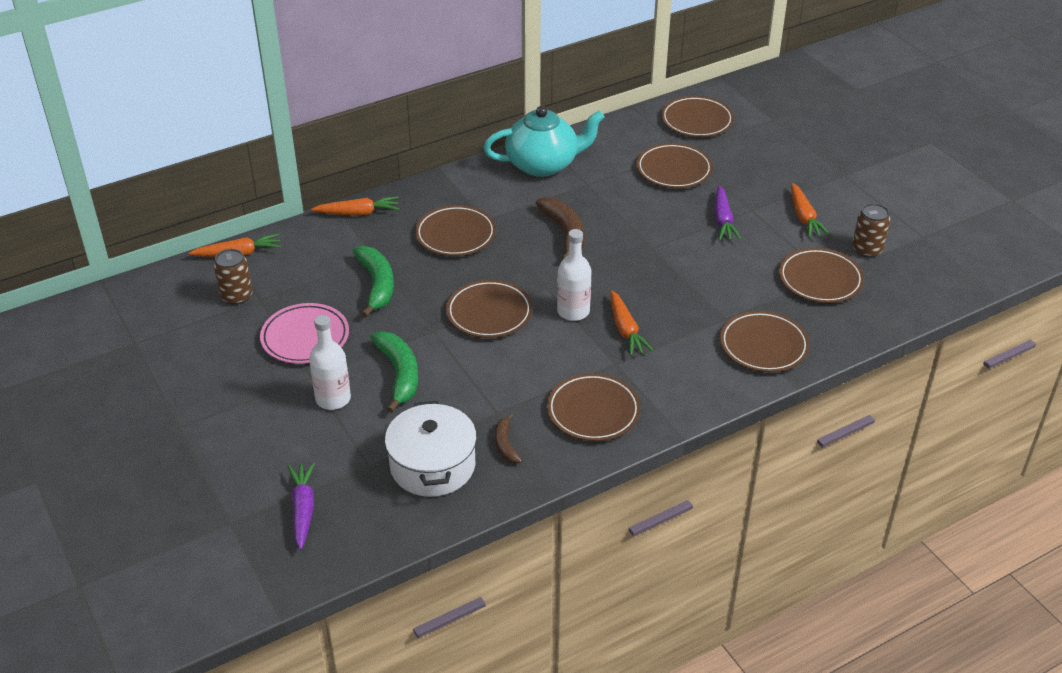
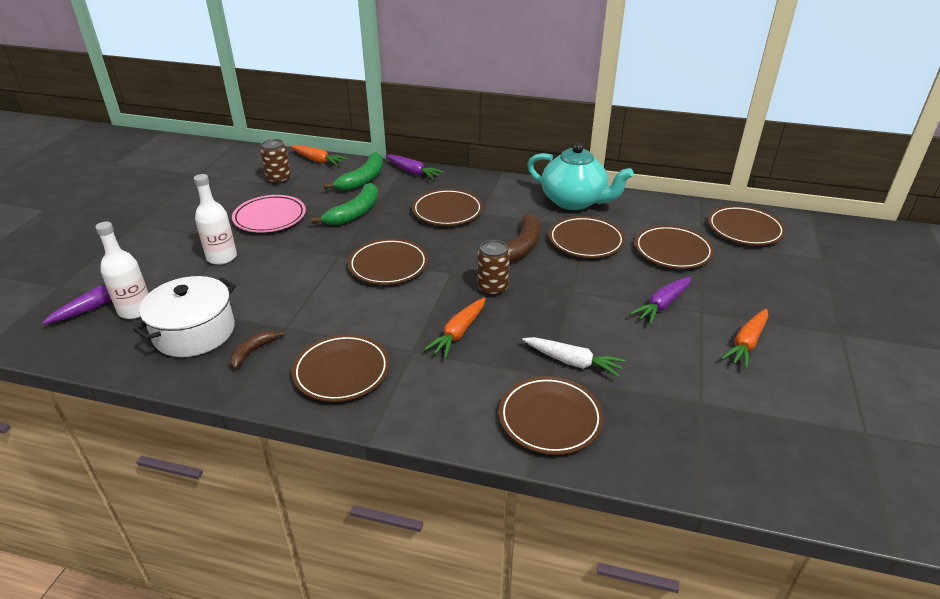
camera: 45 degrees right, 5 degrees down
orange carrot [311,196,400,216] -> purple carrot [385,154,444,179]
green banana [371,331,418,413] -> green banana moved to [324,152,383,191]
white bottle [557,229,592,321] -> white bottle moved to [95,221,149,319]
brown plate [779,248,864,303] -> brown plate moved to [549,216,625,258]
brown can [852,203,891,258] -> brown can moved to [477,240,510,296]
none -> white carrot [522,337,626,377]

